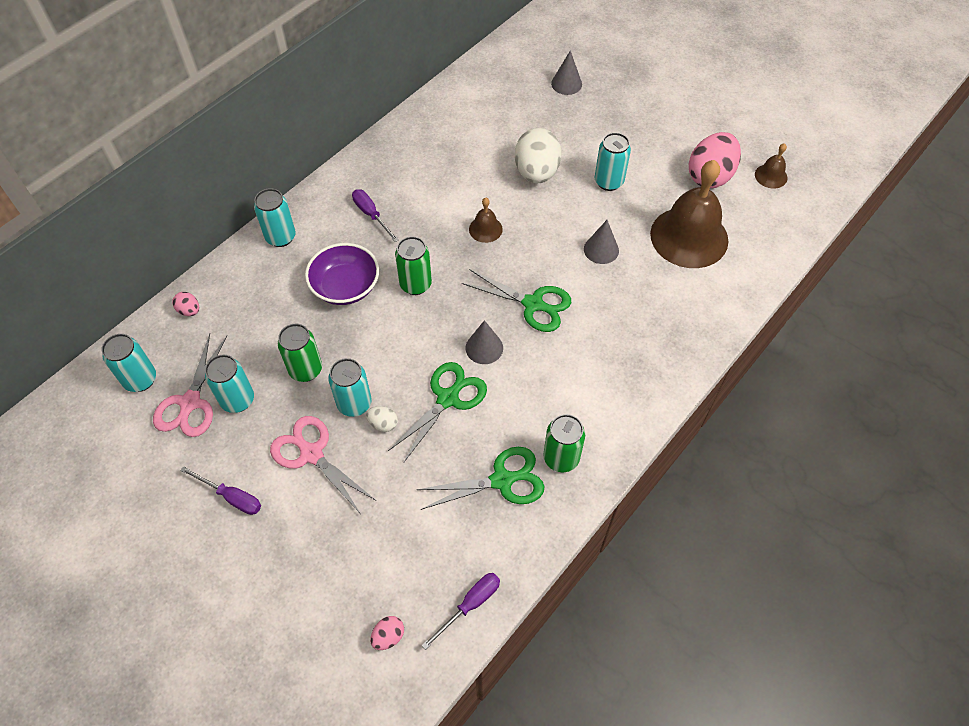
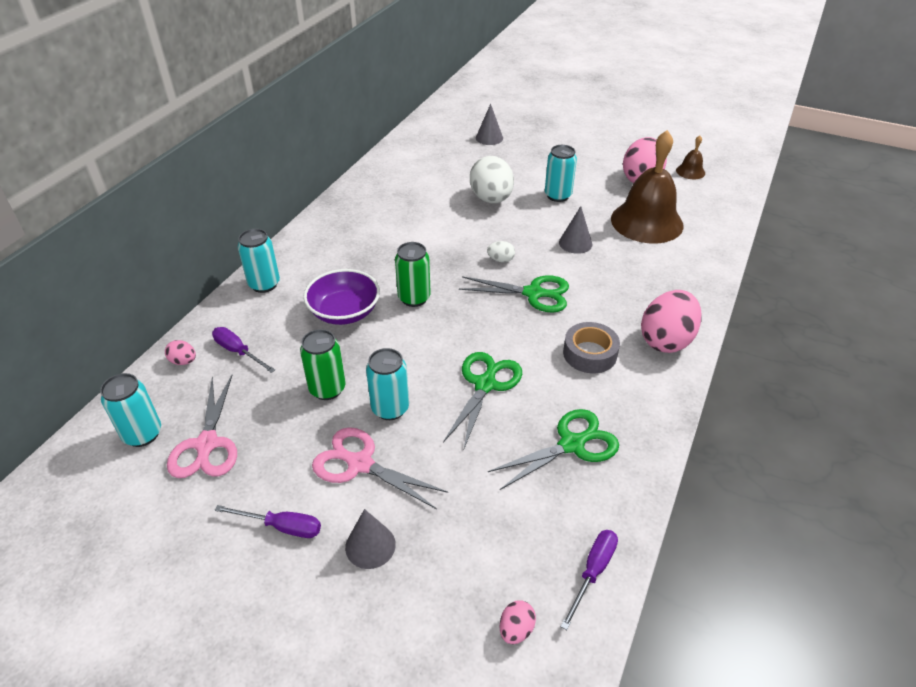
camera: 15 degrees left, 15 degrees down
turquoise can [205,355,254,413] -> none
purple screwdriver [352,189,399,242] -> purple screwdriver moved to [212,327,275,373]
white egg [366,406,398,432] -> white egg moved to [487,241,515,263]
grey cone [466,320,503,364] -> grey cone moved to [345,509,396,569]
brown bell [469,198,503,243] -> none
green can [543,414,585,472] -> none
none -> grey tape [563,322,620,373]
none -> pink egg [641,290,702,353]

